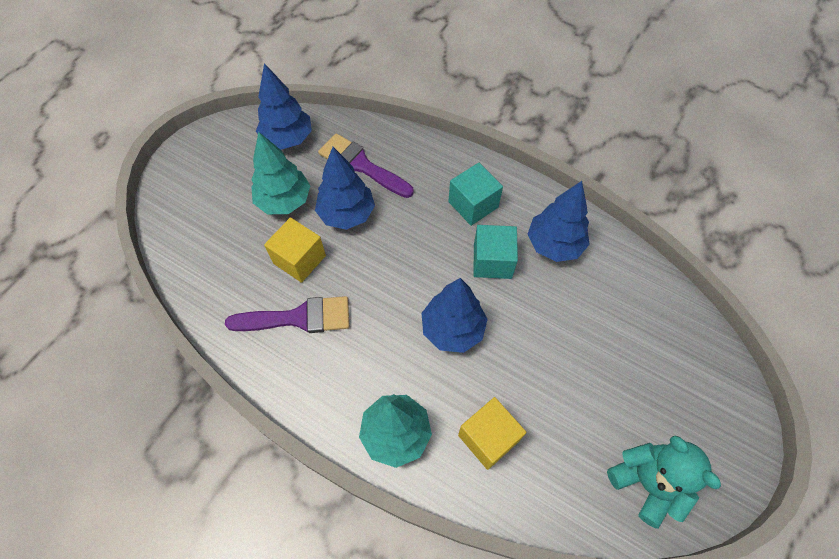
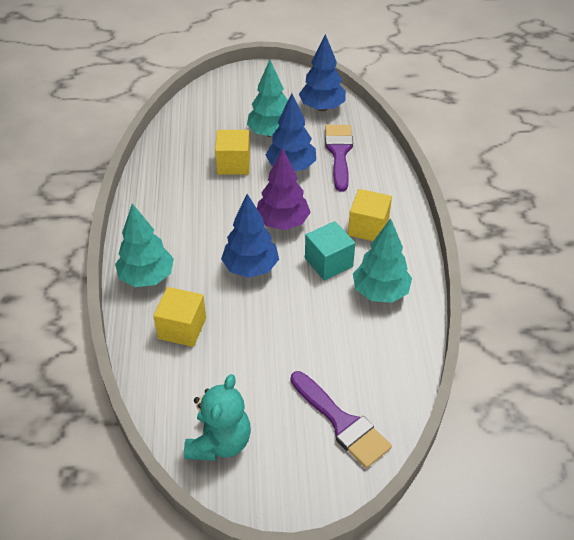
camera: 55 degrees right, 15 degrees down
purple brush [225,296,349,333] -> purple brush moved to [290,371,392,468]
turquoise cube [448,163,503,226] -> yellow cube [348,189,392,241]
blue tree [527,181,590,262] -> turquoise tree [353,218,412,303]
none -> purple tree [257,148,311,230]

